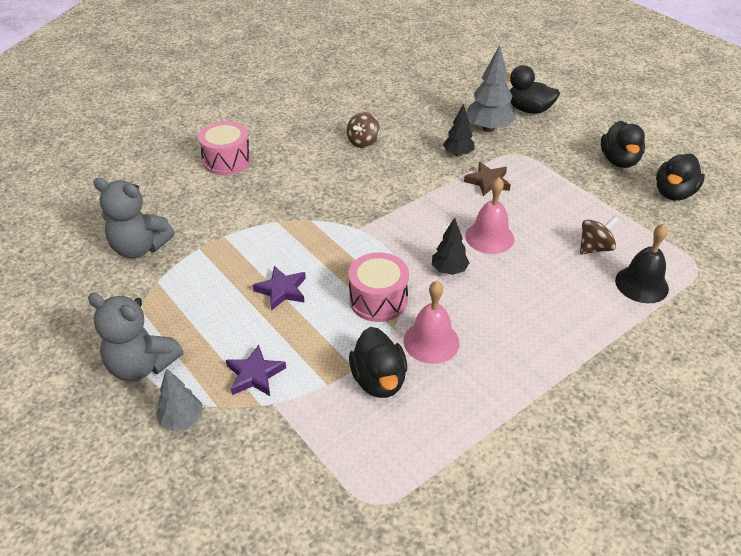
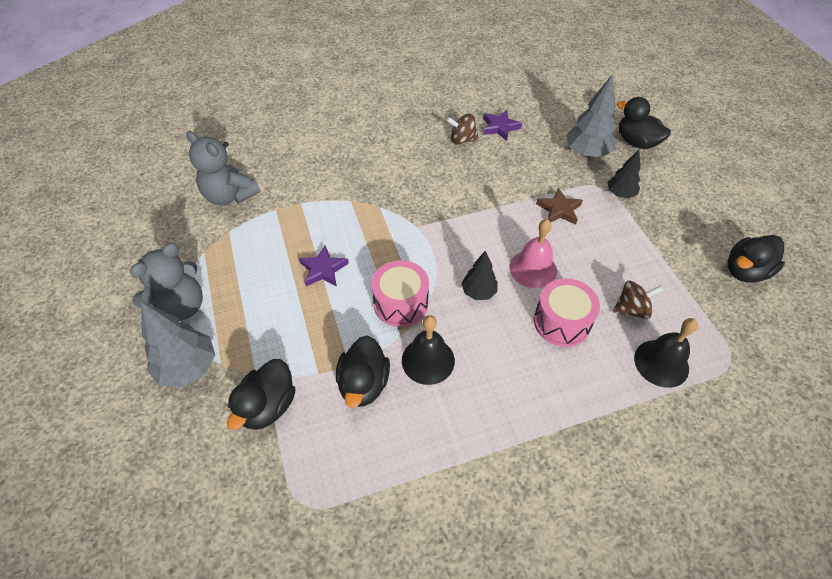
camera: 20 degrees right, 10 degrees up
grey teddy bear [88,293,183,381] -> grey teddy bear turned 90 degrees counterclockwise [130,243,203,321]
grey tree [156,368,202,431] -> grey tree [141,302,215,387], size x1.63
pink drum [198,121,251,175] -> pink drum moved to [534,278,600,347]
purple star [226,344,286,396] -> purple star moved to [483,110,522,141]
brown spinning top [347,112,380,148] -> brown spinning top turned 45 degrees clockwise [446,114,479,145]
pink bell [404,281,460,364] -> black bell [402,315,455,385]
black tree [443,104,475,157] -> black tree moved to [607,150,641,198]
black duck [601,121,645,168] -> black duck moved to [227,359,296,430]

